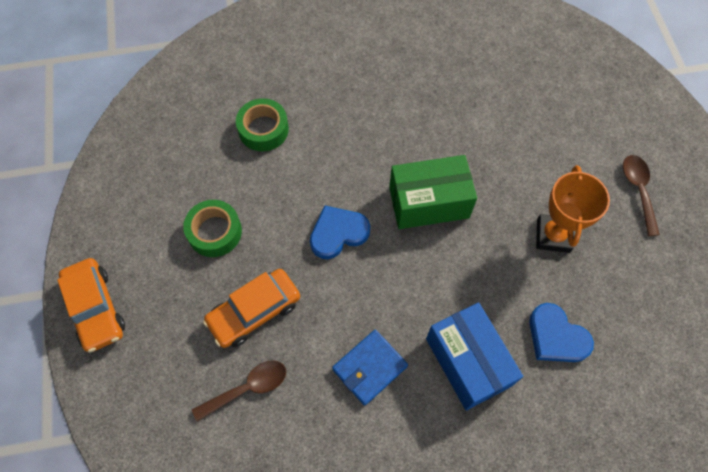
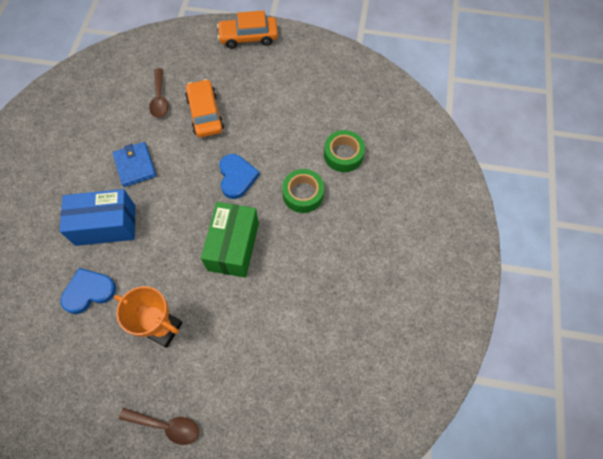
camera: 110 degrees right, 0 degrees up
green tape [183,200,242,257] -> green tape moved to [282,169,324,213]

